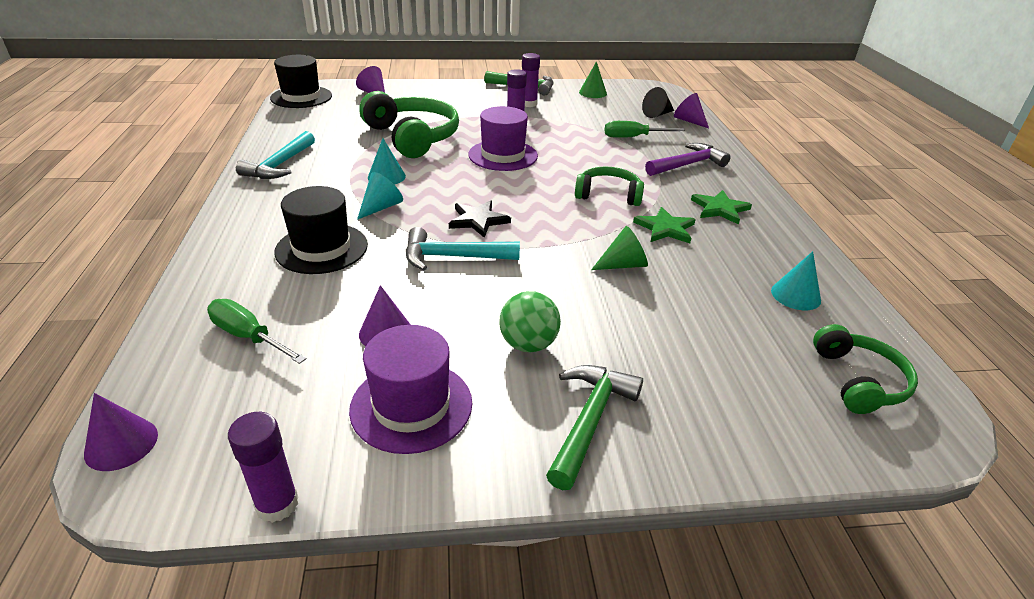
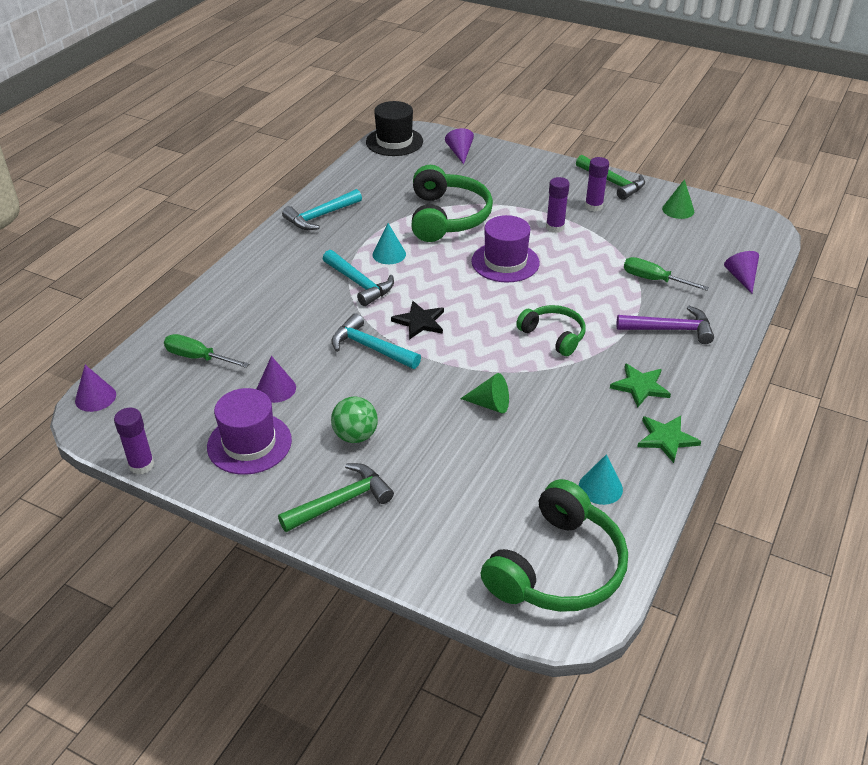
camera: 35 degrees right, 5 degrees up
green screwdriver [207,299,307,364] -> green screwdriver turned 45 degrees counterclockwise [164,334,249,368]
black hat [274,186,368,274] -> none
turquoise cone [357,172,403,220] -> turquoise hammer [323,250,394,306]
green star [633,207,696,243] -> green star moved to [637,416,701,463]
black cone [642,87,674,118] -> none
green headphones [813,324,918,414] -> green headphones [481,479,628,612], size x1.71

